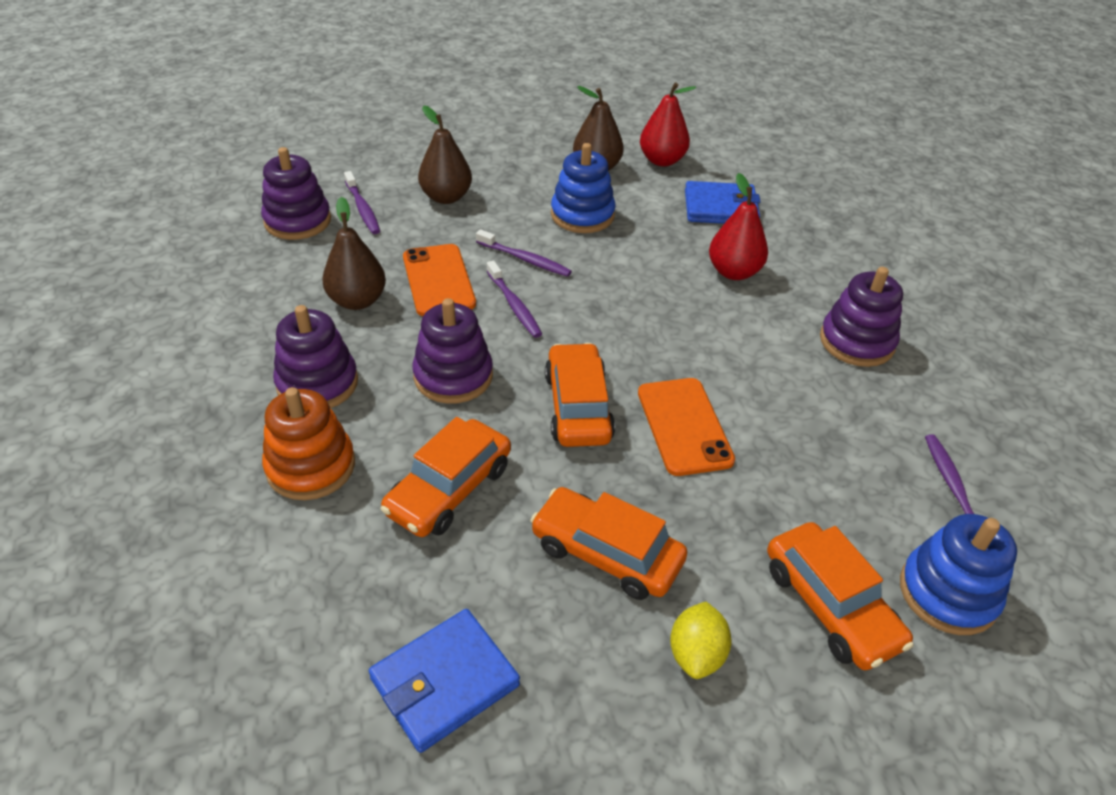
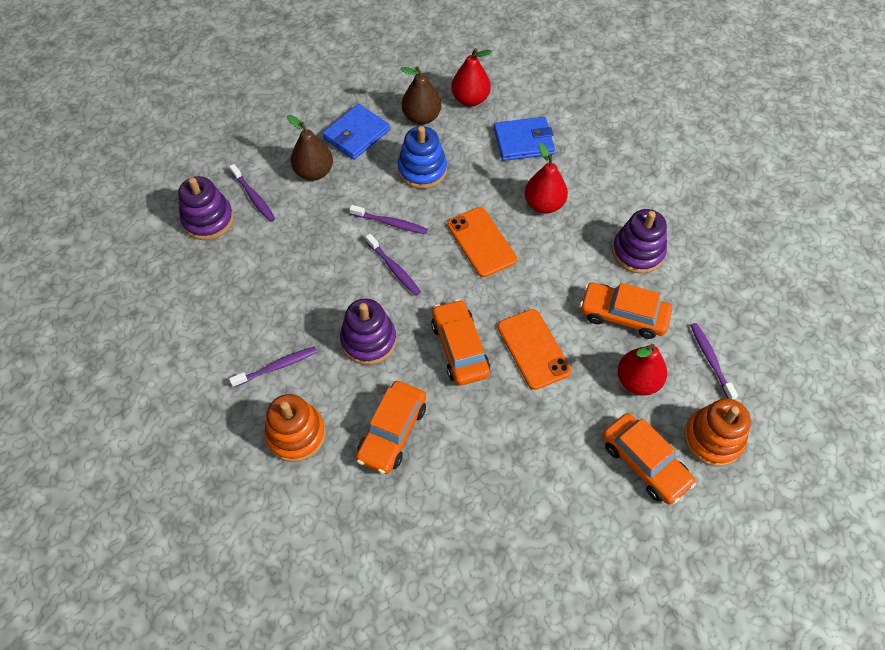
camera: 10 degrees left, 15 degrees up
purple stacking toy [273,305,358,408] -> purple toothbrush [229,346,317,388]
brown pear [322,197,386,310] -> none
blue wallet [369,609,520,753] -> blue wallet moved to [322,104,390,160]
orange phone [403,244,476,316] -> orange phone moved to [447,207,517,277]
orange car [530,487,687,600] -> orange car moved to [580,283,672,339]
yellow lemon [670,602,731,679] -> none
blue stacking toy [900,514,1017,635] -> orange stacking toy [684,399,751,467]
none -> red pear [618,344,667,396]

